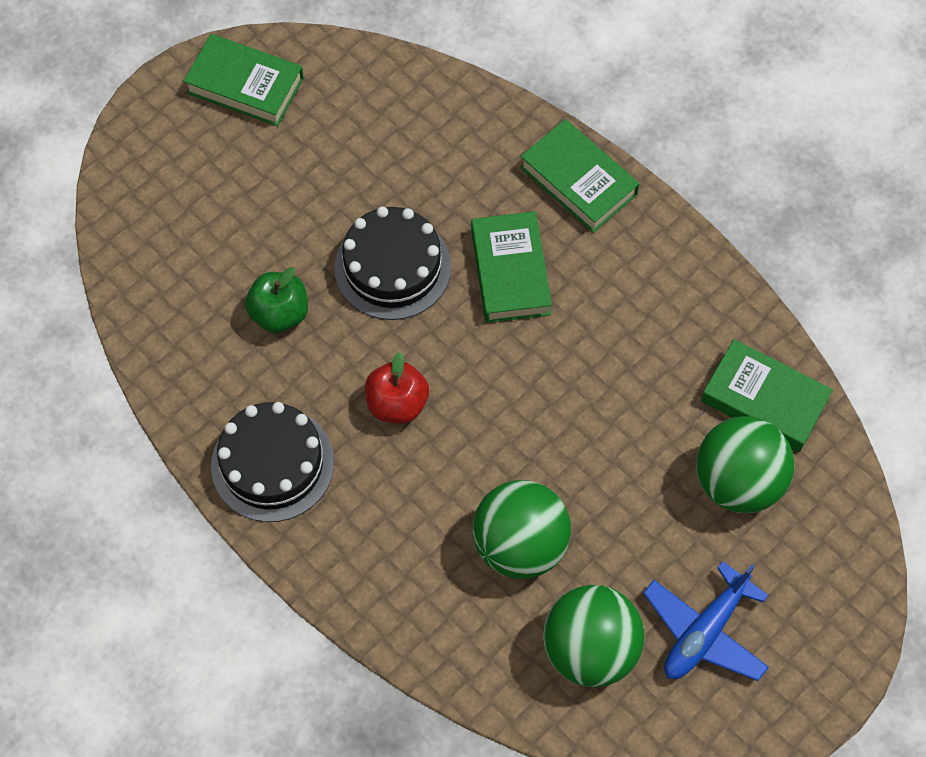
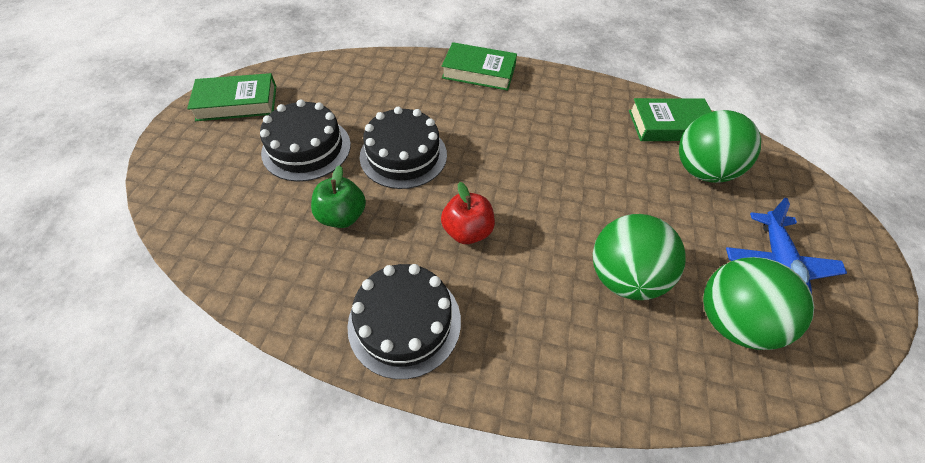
camera: 35 degrees left, 10 degrees down
green book [471,211,552,323] -> none
none -> black cake [260,99,351,182]

